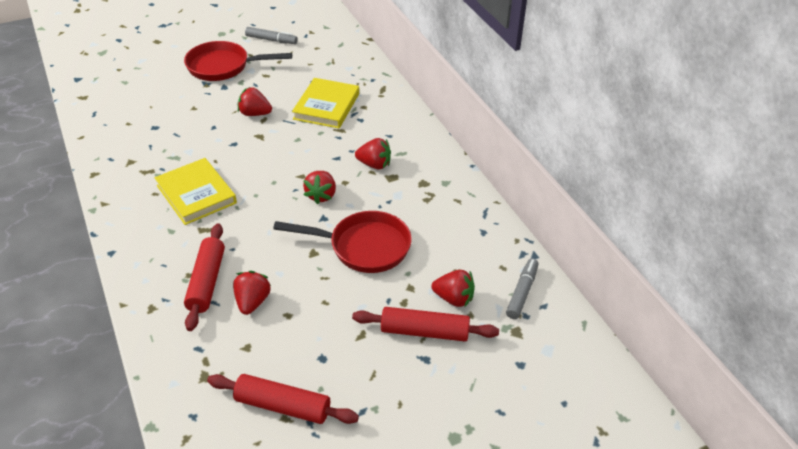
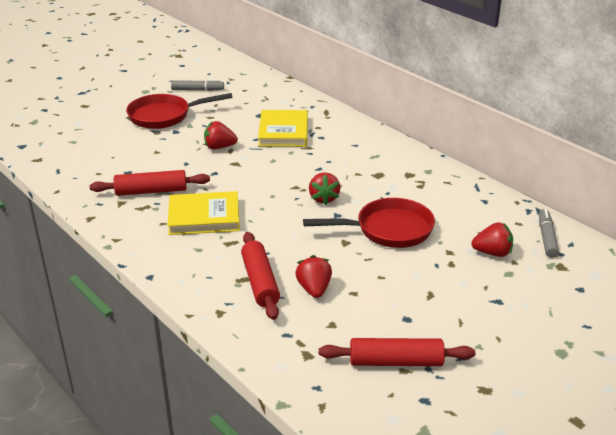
camera: 15 degrees left, 10 degrees down
yellow book [155,158,237,225] -> yellow book turned 45 degrees counterclockwise [167,191,240,235]
red rolling pin [352,307,499,341] -> red rolling pin moved to [90,170,210,196]
red strawberry [355,138,391,169] -> none

